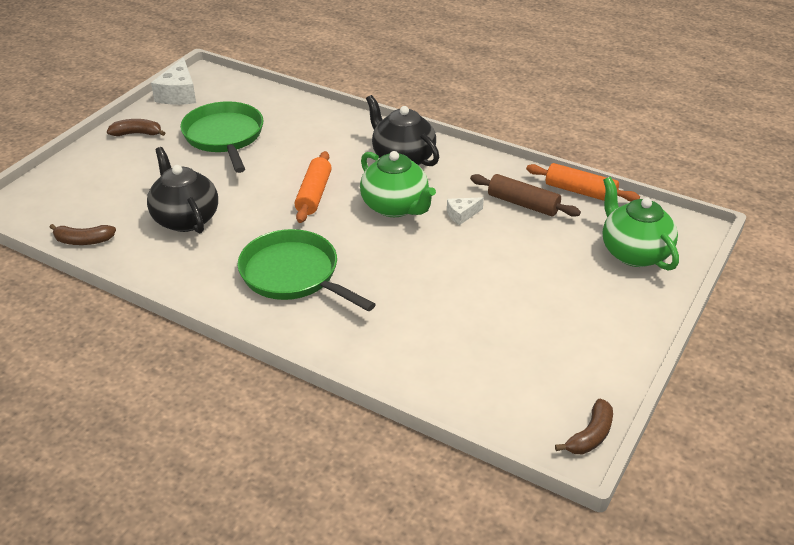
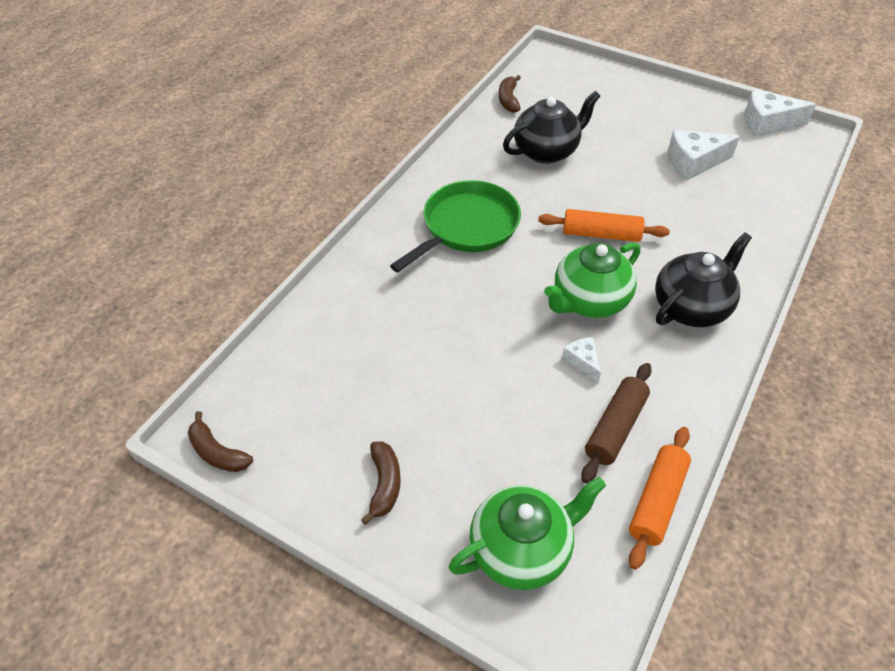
camera: 90 degrees right, 10 degrees up
brown banana [107,119,165,136] -> brown banana moved to [361,442,401,525]
green pan [180,101,263,173] -> white cheese [668,130,740,180]

